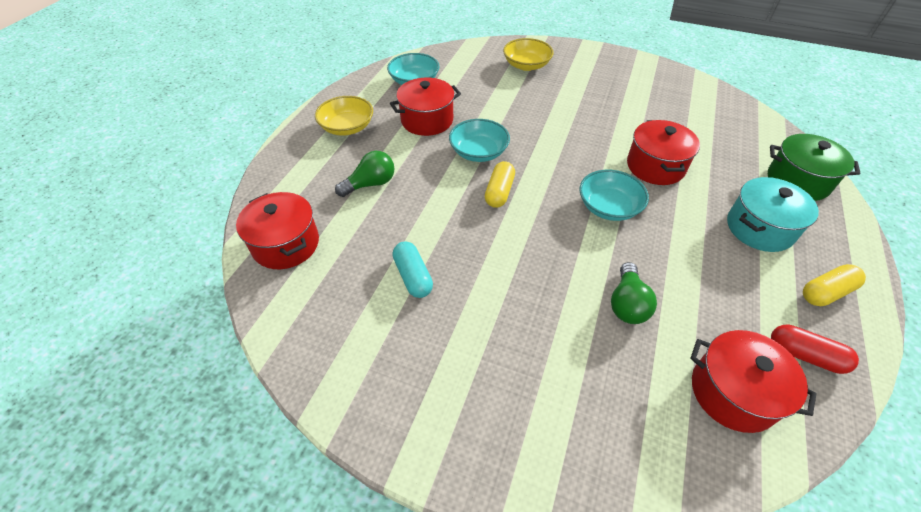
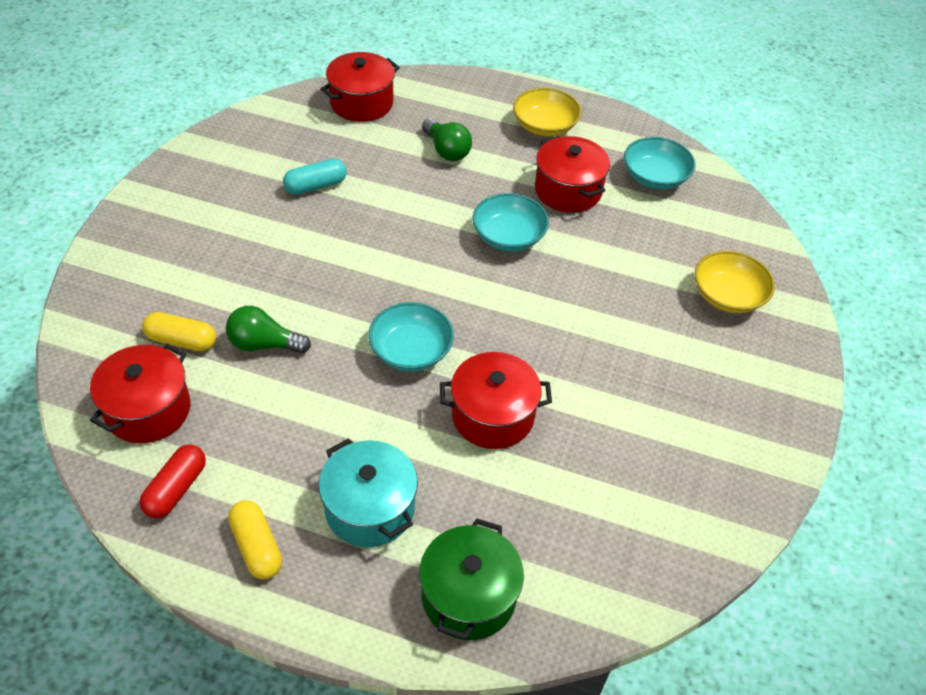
camera: 85 degrees right, 0 degrees up
yellow capsule [485,161,515,208] -> yellow capsule moved to [142,312,216,351]

